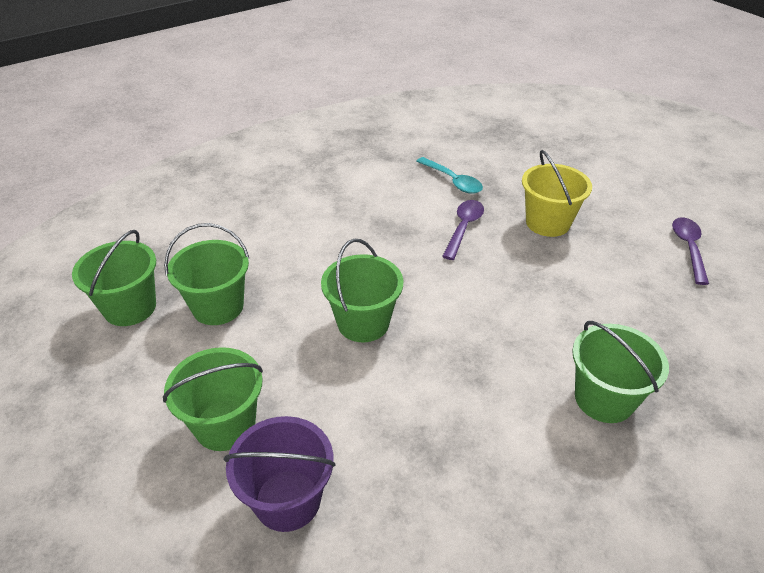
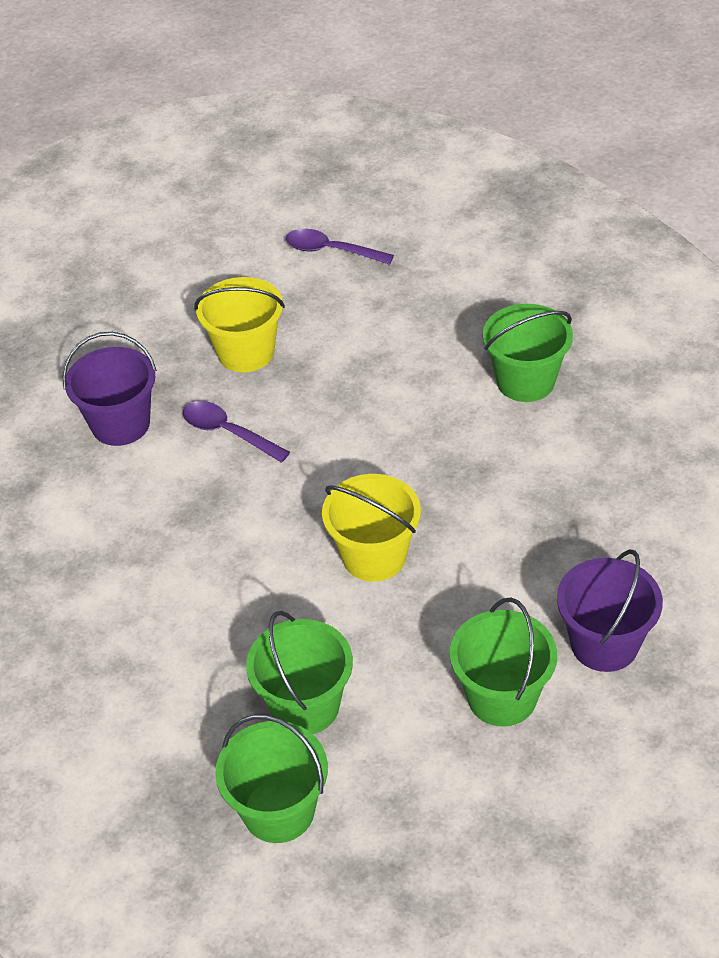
camera: 75 degrees left, 5 degrees up
green bucket [321,239,403,342] -> yellow bucket [322,474,421,582]
turquoise spoon [416,157,483,194] -> purple bucket [62,332,157,446]

